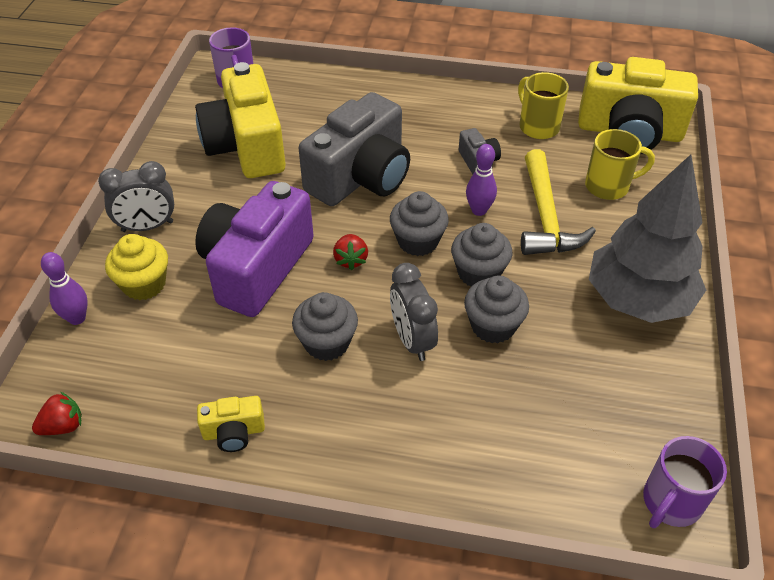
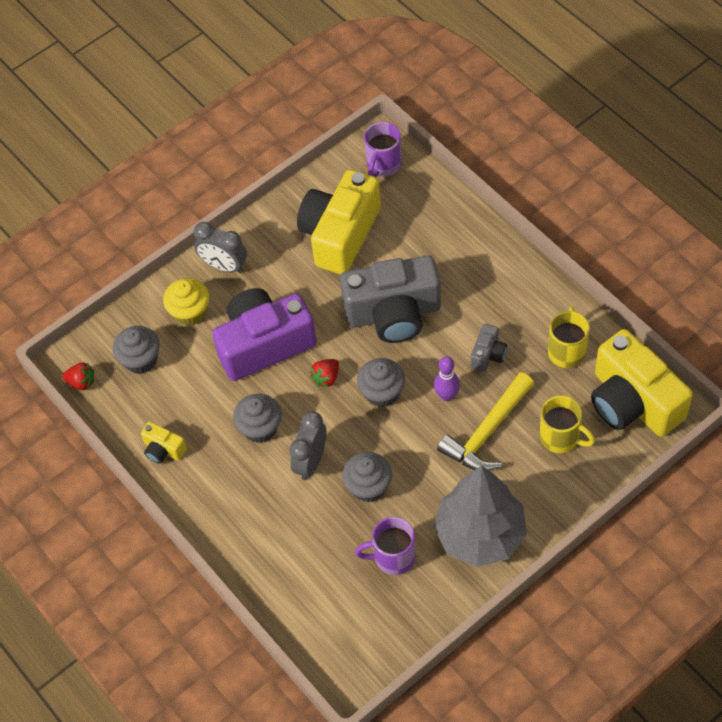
camera: 45 degrees right, 10 degrees up
purple bowling pin [41,252,88,325] -> none
grey cupcake [451,223,512,287] -> grey cupcake moved to [113,326,160,374]
purple mug [643,436,727,528] -> purple mug moved to [355,517,416,575]

